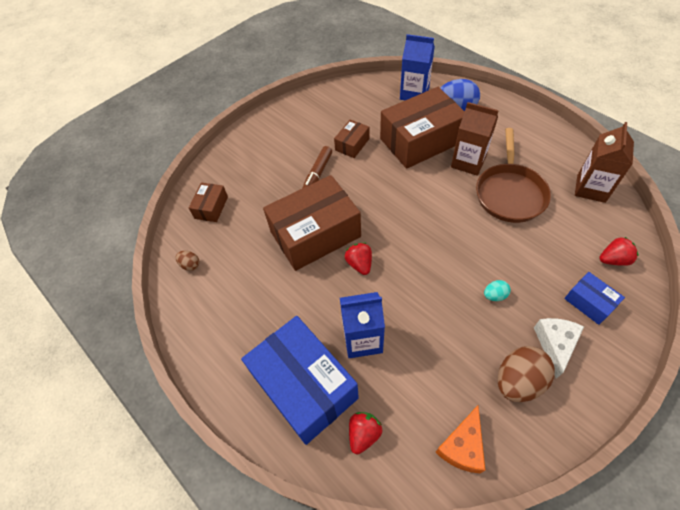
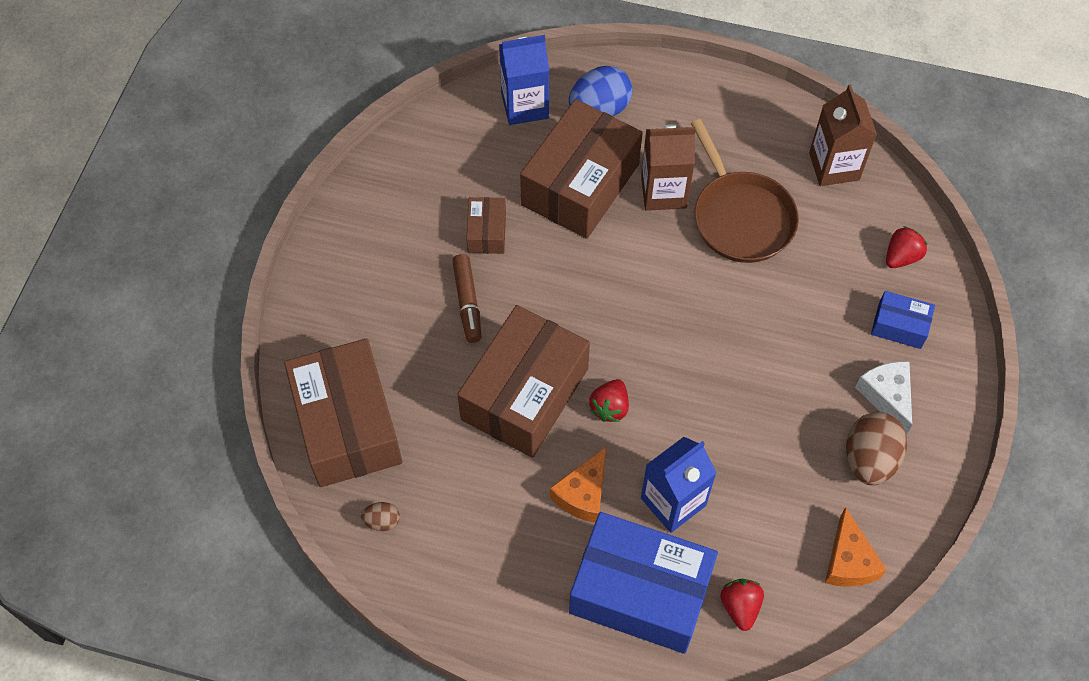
camera: 35 degrees left, 5 degrees up
brown box [189,183,228,222] -> brown box [284,338,403,487], size x2.16
red strawberry [345,243,372,275] -> red strawberry turned 105 degrees counterclockwise [589,379,629,422]
turquoise egg [484,280,511,301] -> none
none -> orange cheese [550,446,607,523]

